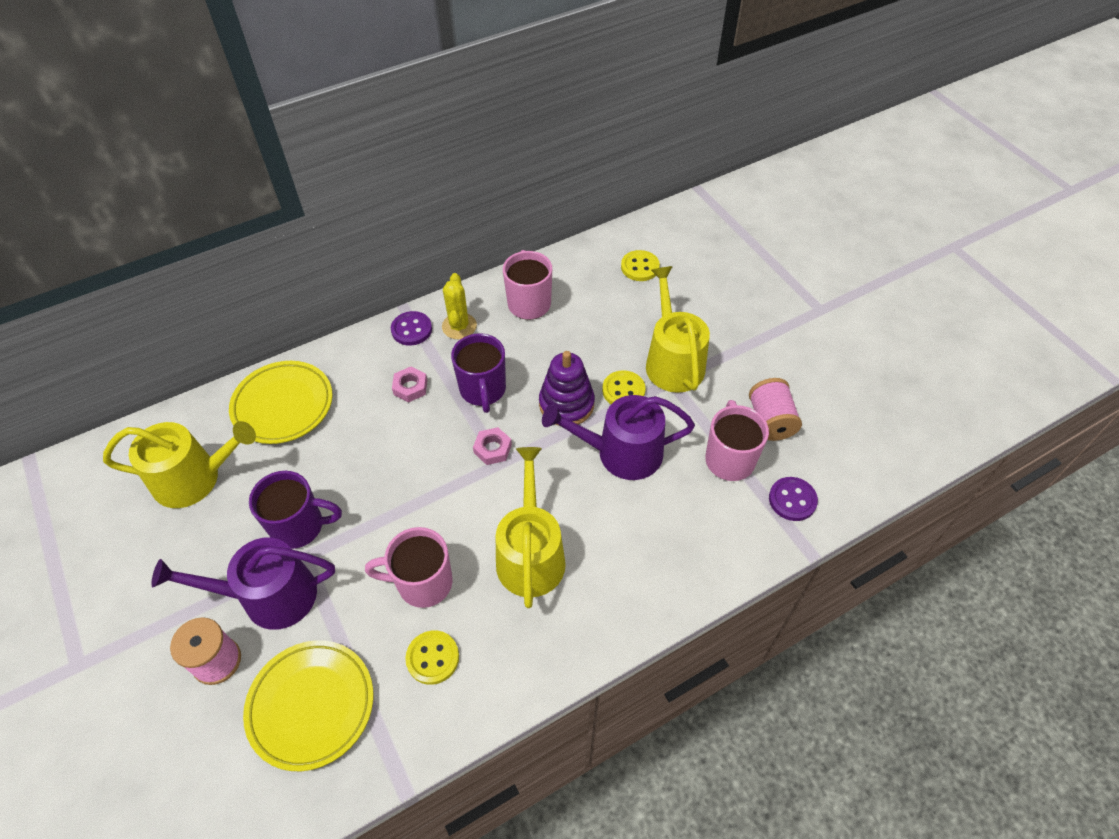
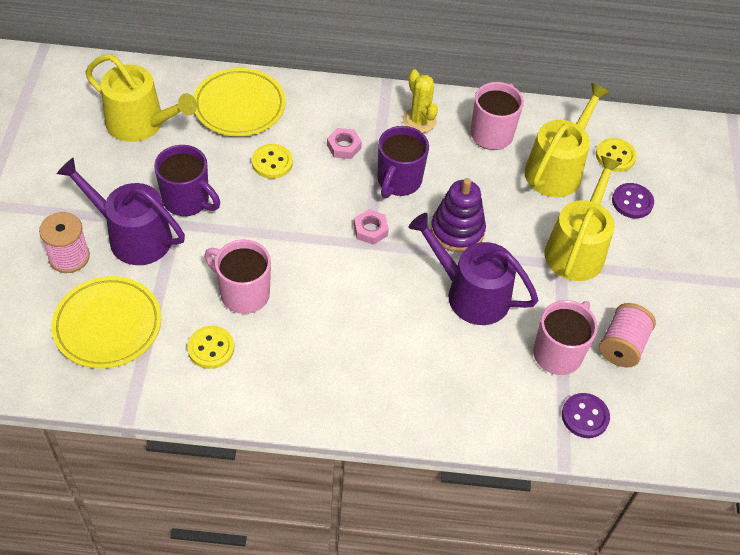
camera: 30 degrees right, 0 degrees up
purple button [391,311,432,346] -> purple button moved to [612,183,654,218]
yellow cactus [442,273,477,339] -> yellow cactus turned 60 degrees counterclockwise [403,69,438,133]
yellow watering can [496,447,566,608] -> yellow watering can moved to [525,83,610,197]
yellow button [602,370,646,404] -> yellow button moved to [252,144,293,179]

